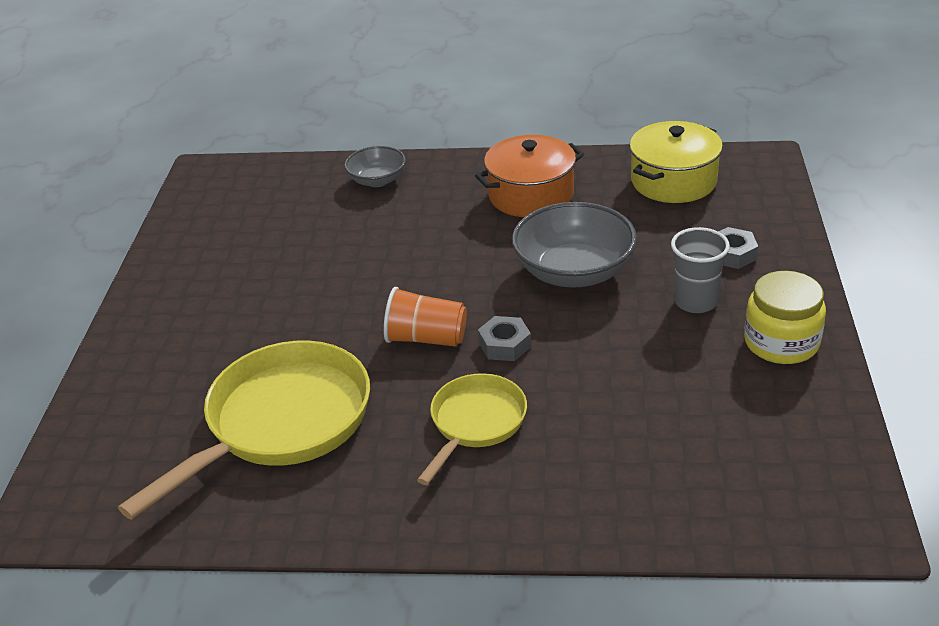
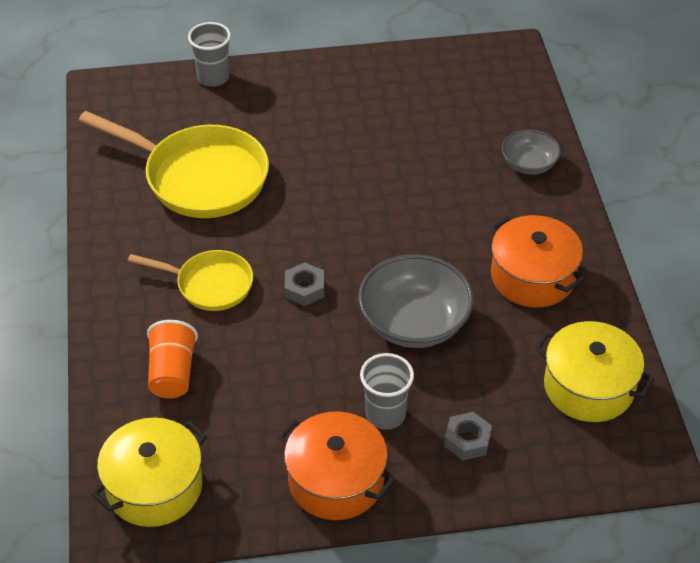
camera: 75 degrees right, 10 degrees up
orange cup [384,287,467,347] -> orange cup moved to [147,320,198,399]
yellow jar [744,271,826,364] -> orange pot [278,411,395,520]
none -> yellow pot [91,418,207,527]
none -> grey cup [188,22,231,87]

